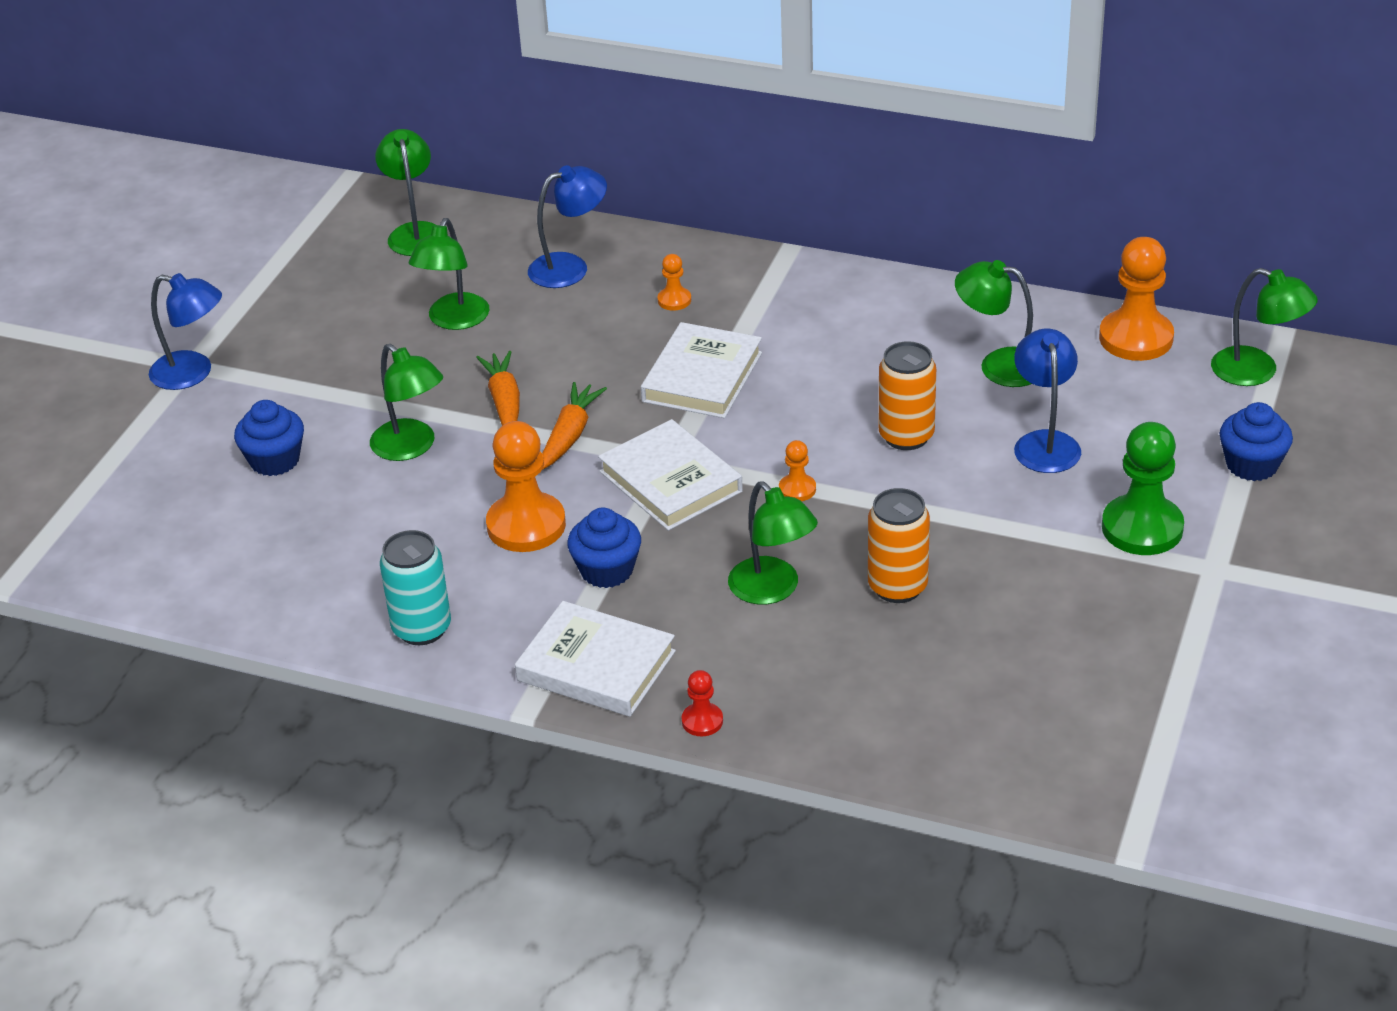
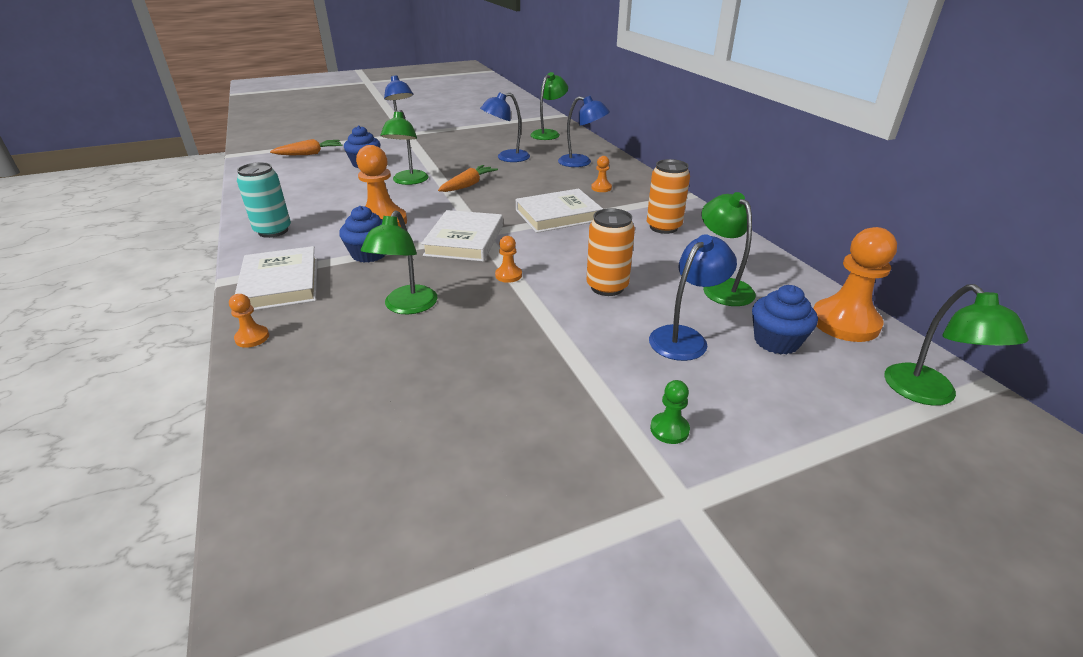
camera: 45 degrees right, 5 degrees down
green lamp [409,218,489,330] -> blue lamp [480,92,530,162]
orange carrot [542,382,607,470] -> orange carrot moved to [270,139,342,155]
red pawn [682,670,723,736] -> orange pawn [229,294,269,348]
orange can [868,488,930,603] -> orange can moved to [647,159,690,234]
green pawn [1102,422,1184,555] -> green pawn [650,380,690,444], size x0.48
blue cupcake [1220,402,1293,481] -> blue cupcake moved to [752,285,818,355]

